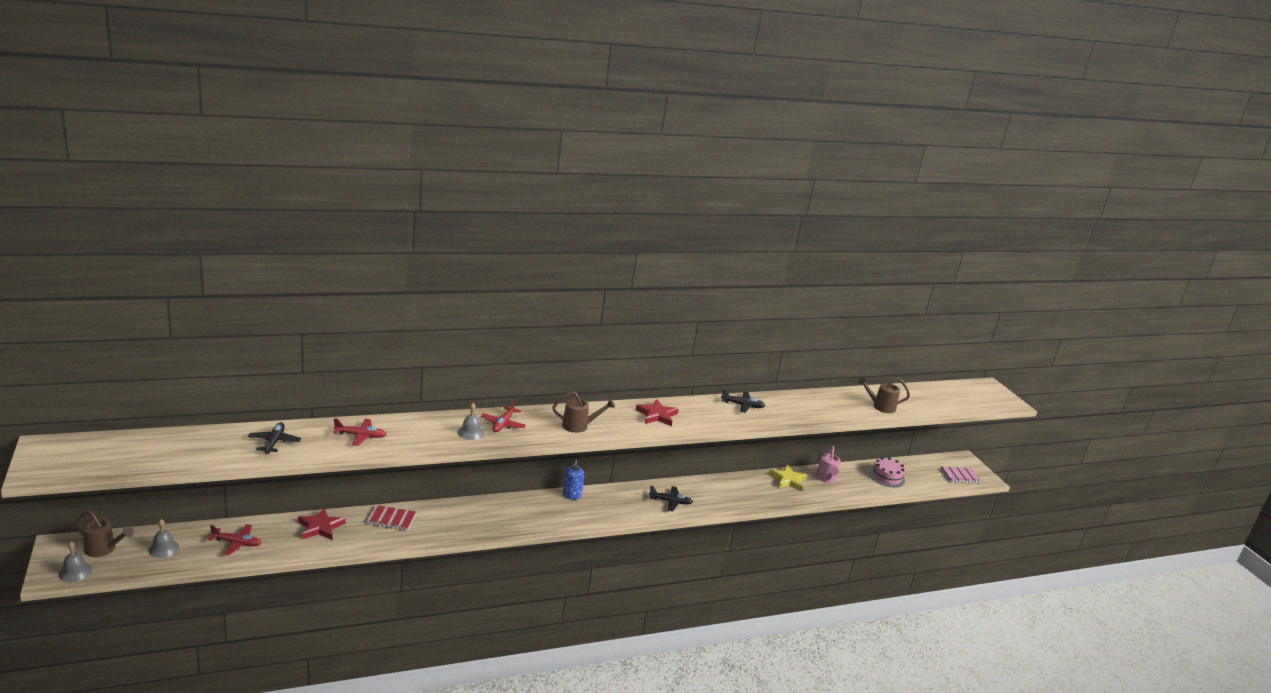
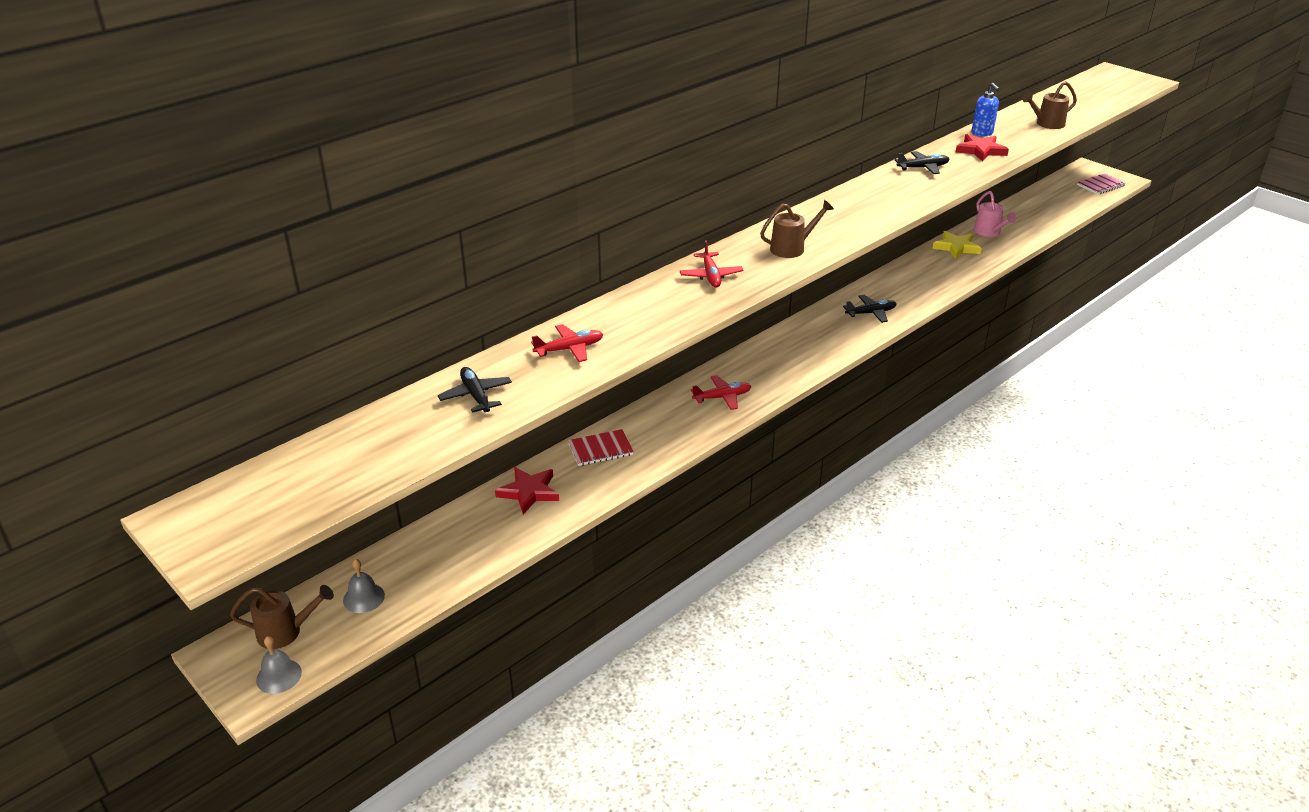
camera: 20 degrees left, 10 degrees up
red plane [208,524,261,556] -> red plane moved to [691,375,751,410]
grey bell [458,403,484,440] -> none
blue soap dispenser [562,459,584,500] -> blue soap dispenser moved to [971,83,999,137]
red star [636,399,679,426] -> red star moved to [956,134,1009,162]
pink cake [869,457,905,487] -> none

